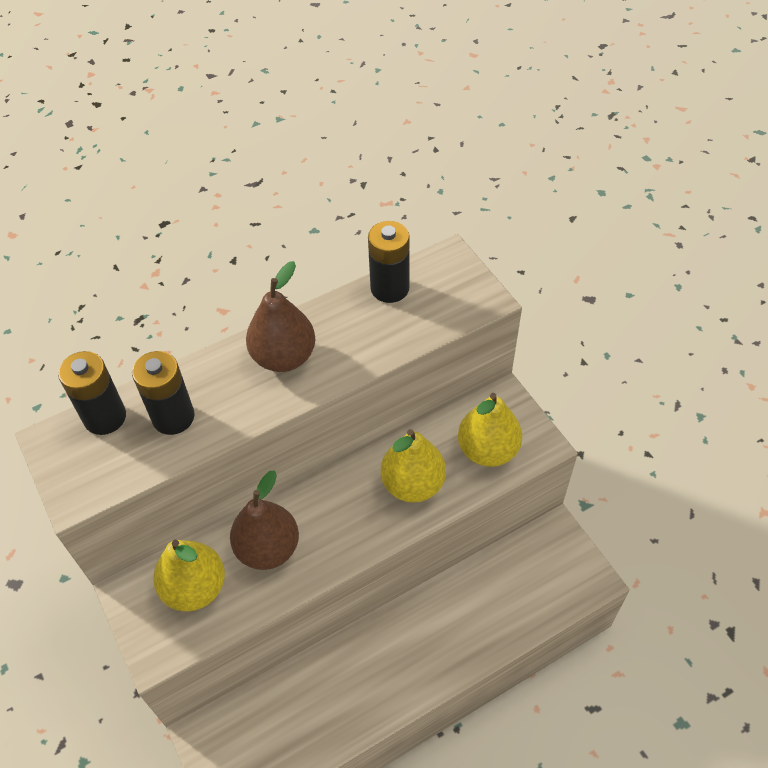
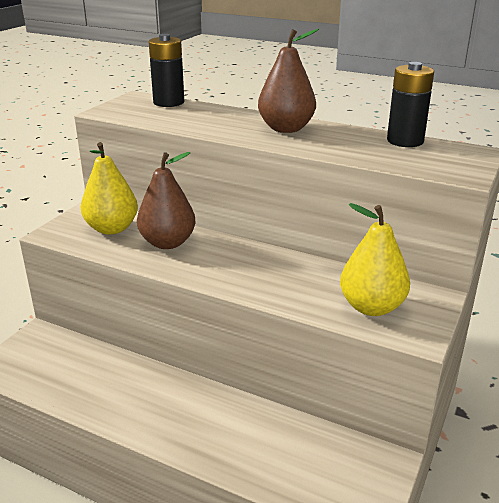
camera: 55 degrees right, 25 degrees down
black battery [132,351,195,435] -> none
yellow pear [381,429,446,503] -> none

